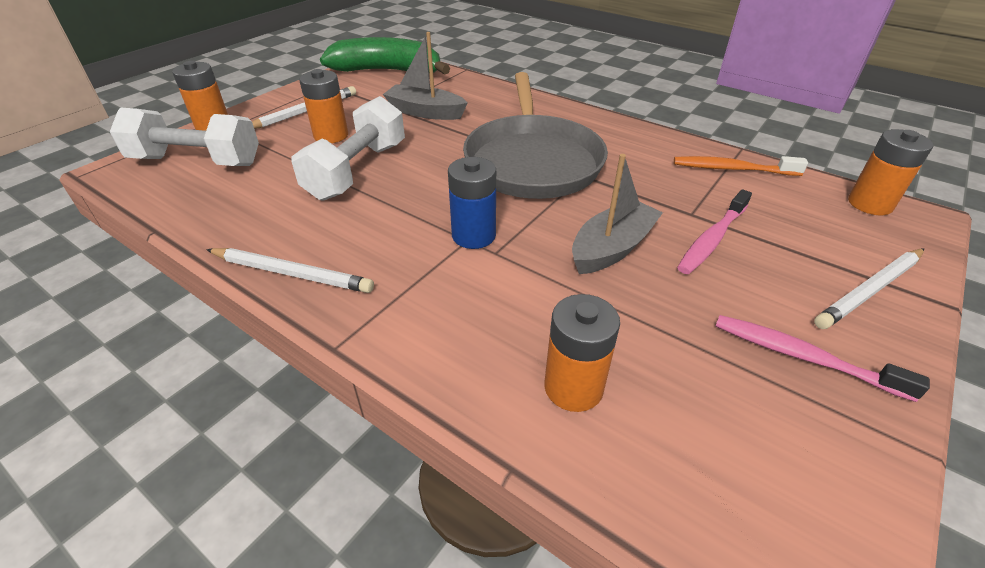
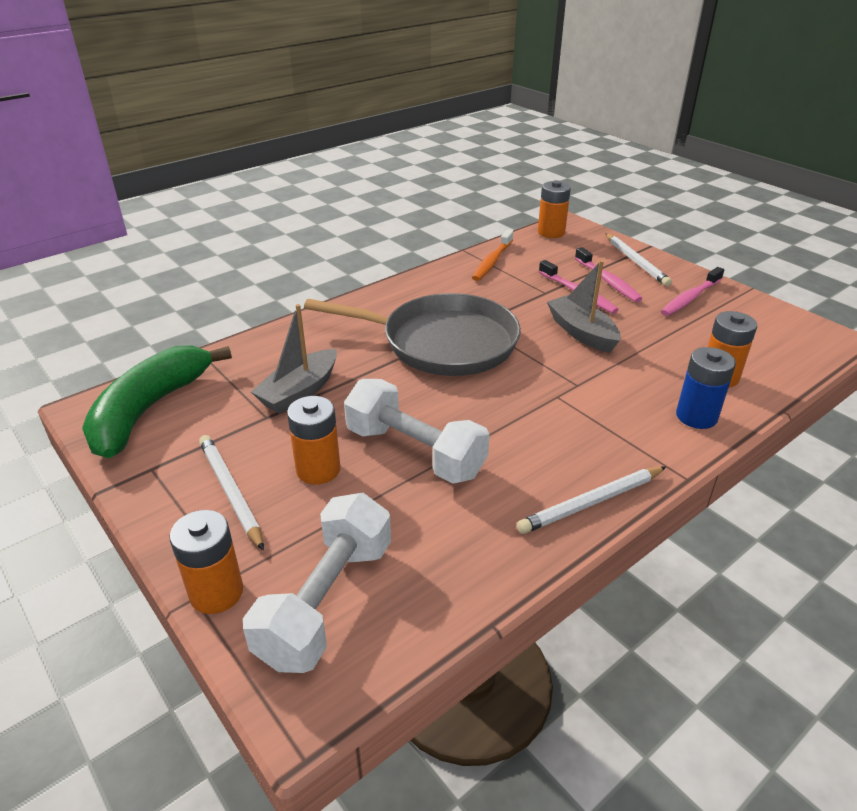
camera: 75 degrees left, 5 degrees down
white pencil [206,248,374,293] -> white pencil turned 150 degrees counterclockwise [517,467,666,534]
blue battery [448,157,496,249] -> blue battery moved to [676,347,736,429]
none -> pink toothbrush [575,247,642,302]

